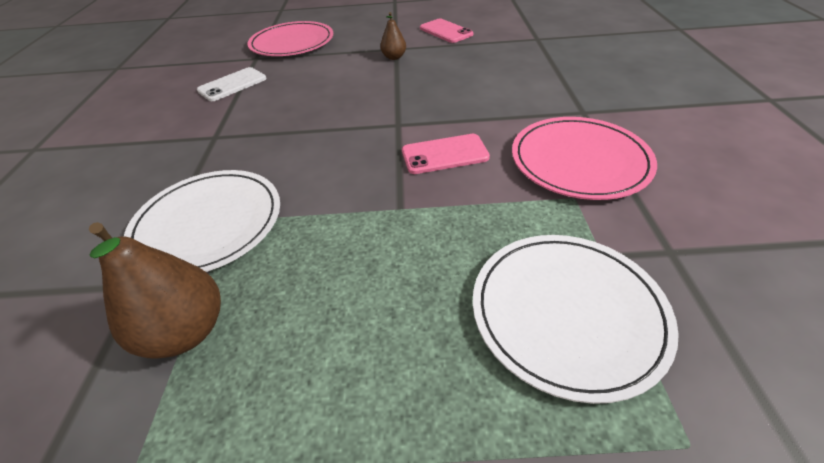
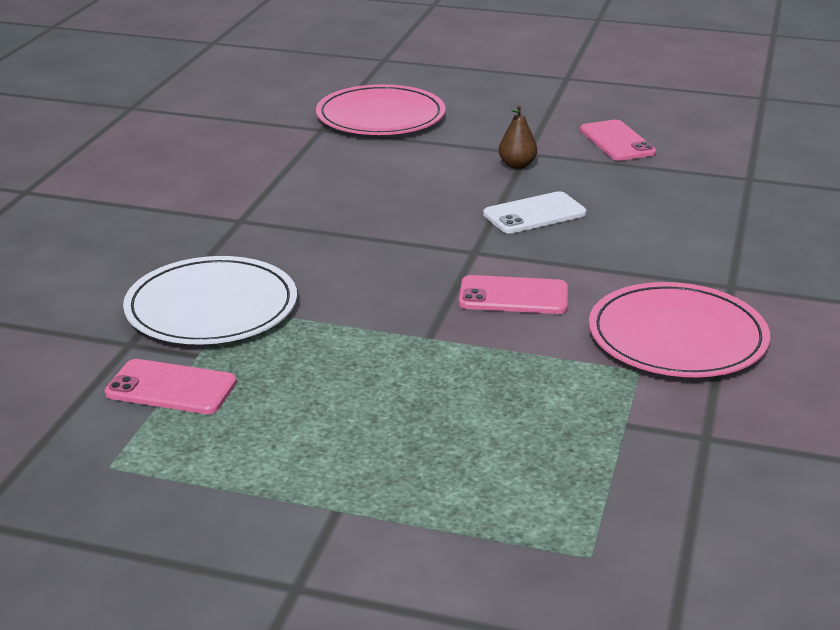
camera: 15 degrees right, 15 degrees down
brown pear [89,222,221,359] -> pink phone [105,359,237,414]
white phone [197,67,266,101] -> white phone moved to [483,191,586,233]
white plate [473,235,679,404] -> none

